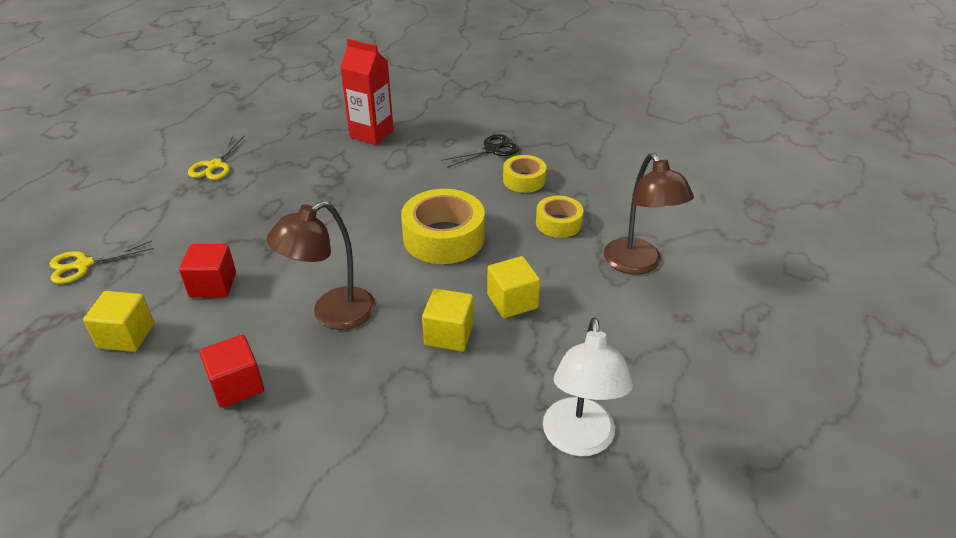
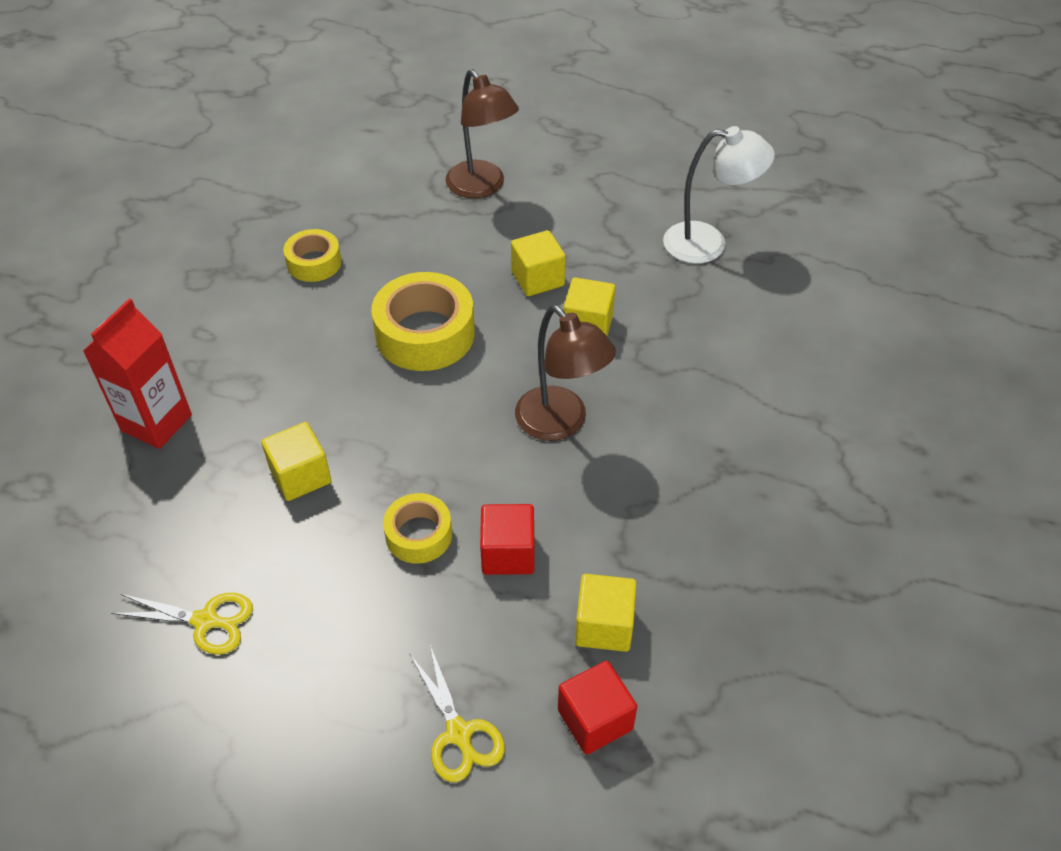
camera: 90 degrees left, 10 degrees up
red cube [200,335,264,408] -> red cube moved to [558,661,637,755]
black scissors [441,134,519,168] -> none
yellow tape [536,196,584,238] -> yellow tape moved to [383,493,452,564]
brown lamp [604,153,694,275] -> brown lamp turned 75 degrees clockwise [445,69,519,198]
none -> yellow cube [261,422,332,501]

